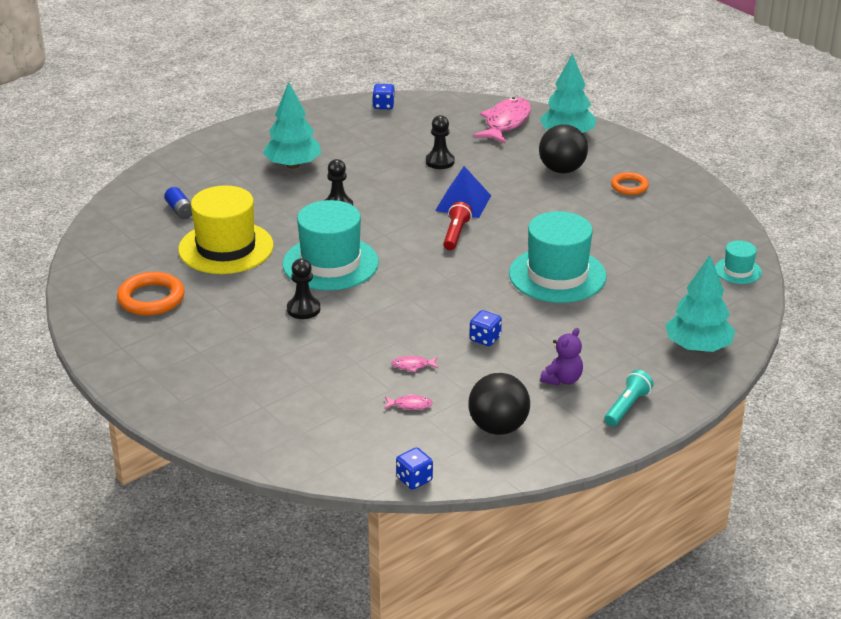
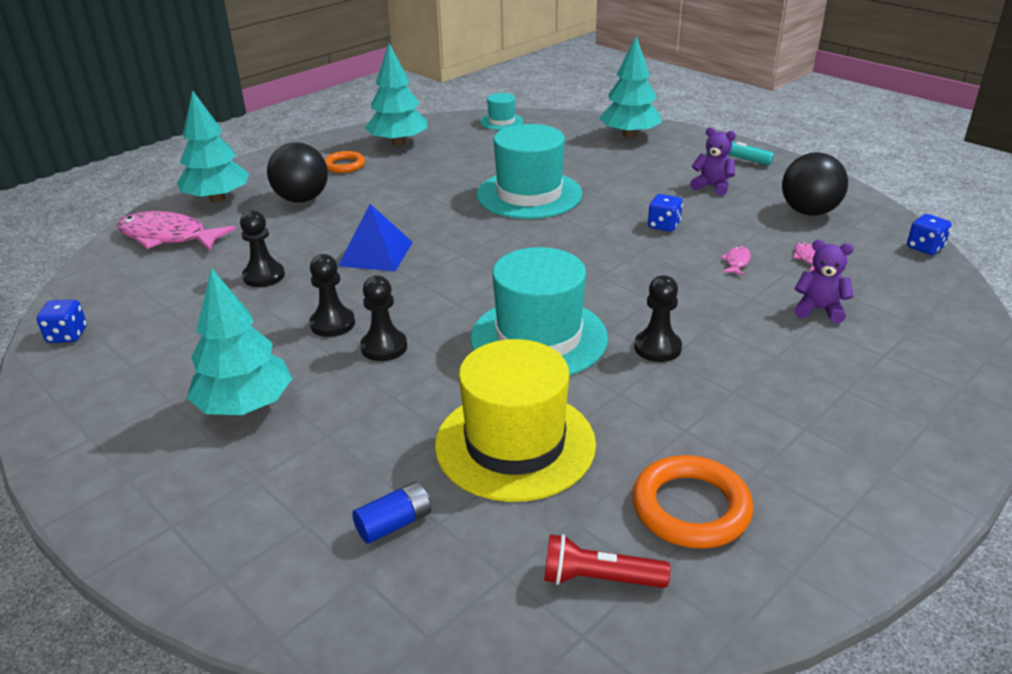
camera: 95 degrees left, 0 degrees up
pink fish [391,356,438,372] -> pink fish turned 150 degrees counterclockwise [720,246,751,276]
red flashlight [443,202,472,250] -> red flashlight moved to [544,534,670,588]
none -> black pawn [309,254,355,337]
none -> turquoise tree [365,44,428,146]
none -> purple teddy bear [794,240,854,323]

